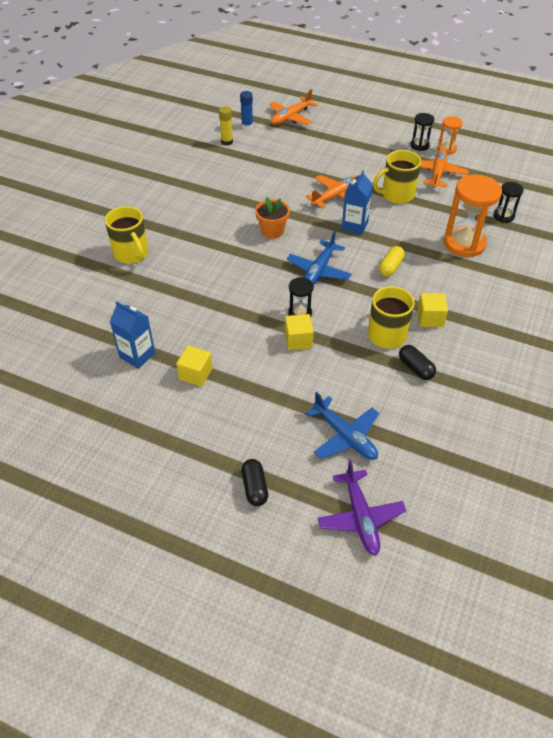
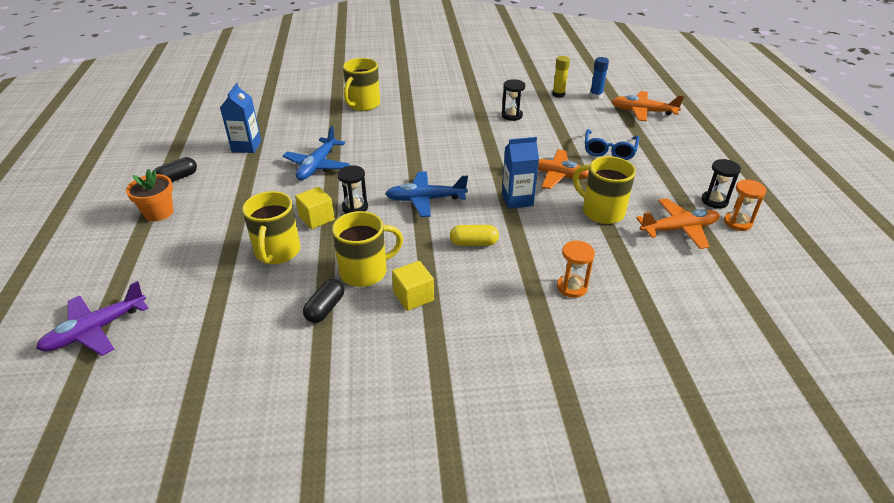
camera: 60 degrees right, 10 degrees down
yellow cube [176,346,212,387] -> none
black capsule [241,459,268,506] -> black capsule moved to [155,157,197,182]
orange flower pot [255,197,290,239] -> orange flower pot moved to [126,169,173,221]
blue plane [306,392,379,460] -> blue plane moved to [283,126,350,180]
orange hourglass [444,174,502,257] -> orange hourglass [557,241,595,298], size x0.52
black hourglass [493,182,524,223] -> black hourglass moved to [502,79,525,121]
none -> yellow mug [242,191,300,264]
none -> blue glasses [585,129,639,160]

